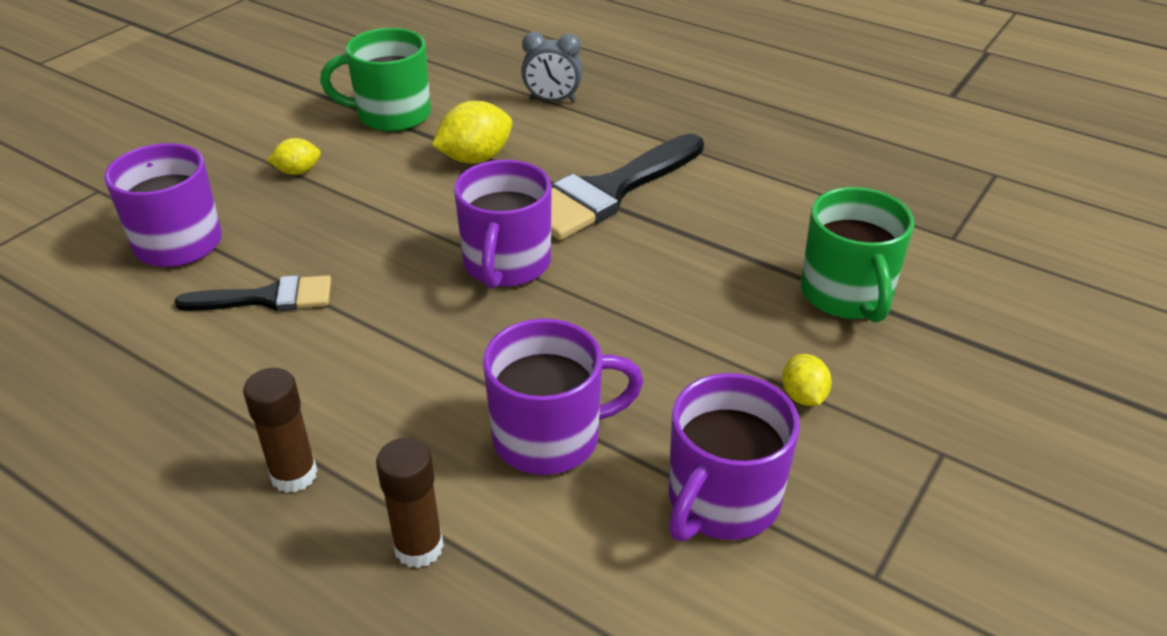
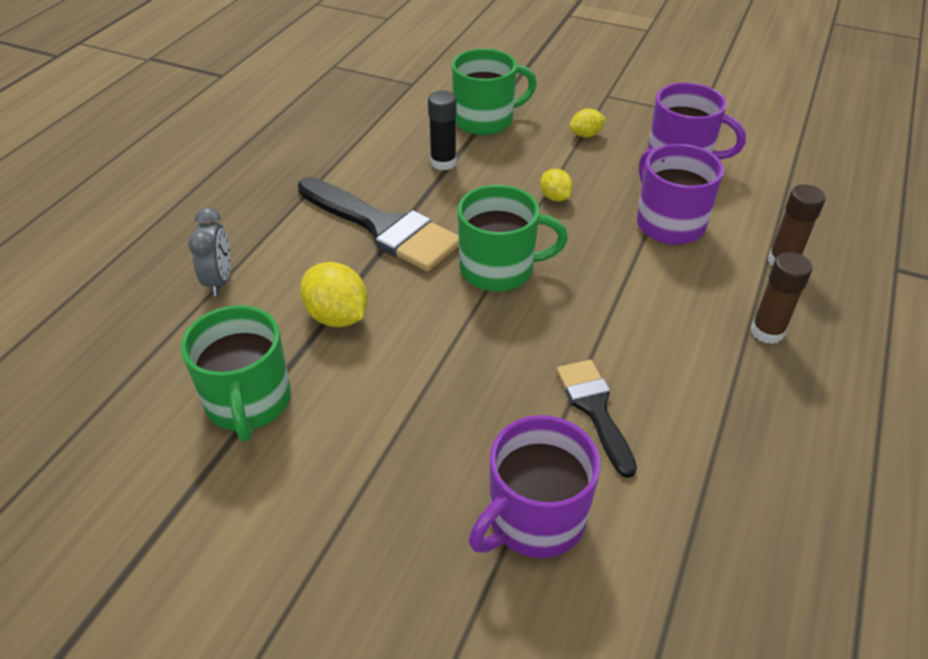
camera: 100 degrees left, 5 degrees up
yellow lemon [267,138,321,175] -> yellow lemon moved to [540,169,573,201]
purple mug [454,160,552,289] -> green mug [457,185,568,292]
none -> black glue stick [428,91,457,170]

